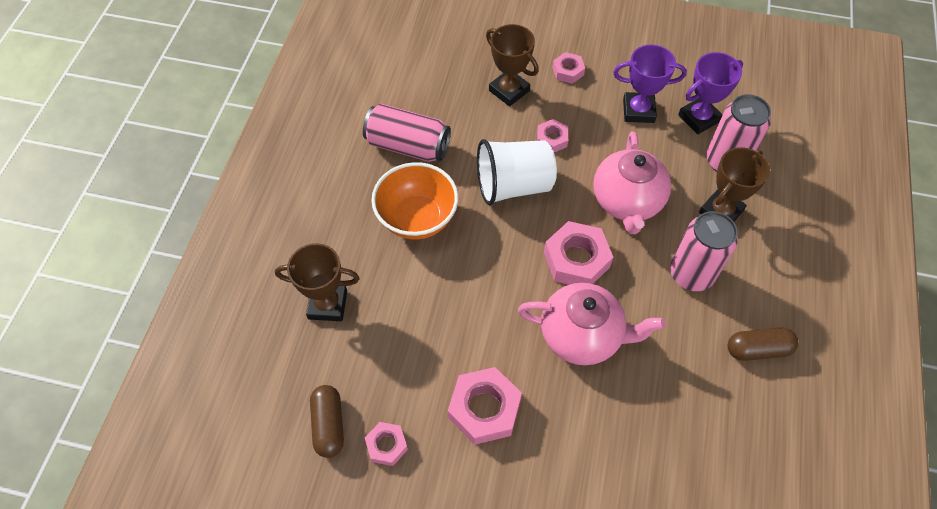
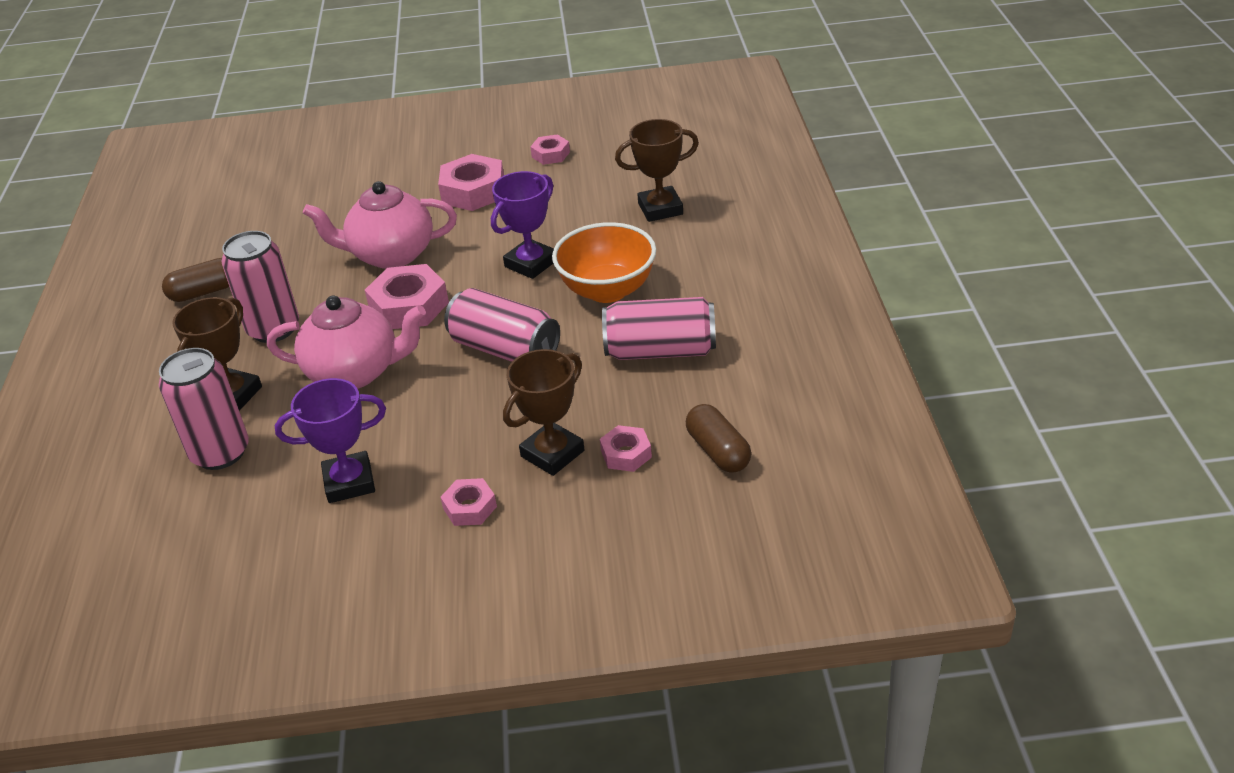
camera: 165 degrees right, 20 degrees down
brown capsule [310,385,344,458] -> brown capsule moved to [686,404,751,473]
white cup [477,139,557,205] -> pink can [444,288,560,362]
brown trophy [486,24,539,106] -> brown trophy turned 75 degrees counterclockwise [503,349,585,476]
pink nut [537,119,568,152] -> pink nut moved to [600,425,652,472]
pink teapot [593,131,671,234] -> pink teapot turned 105 degrees clockwise [267,295,426,389]
purple trophy [678,52,743,134] -> purple trophy moved to [491,171,554,279]

